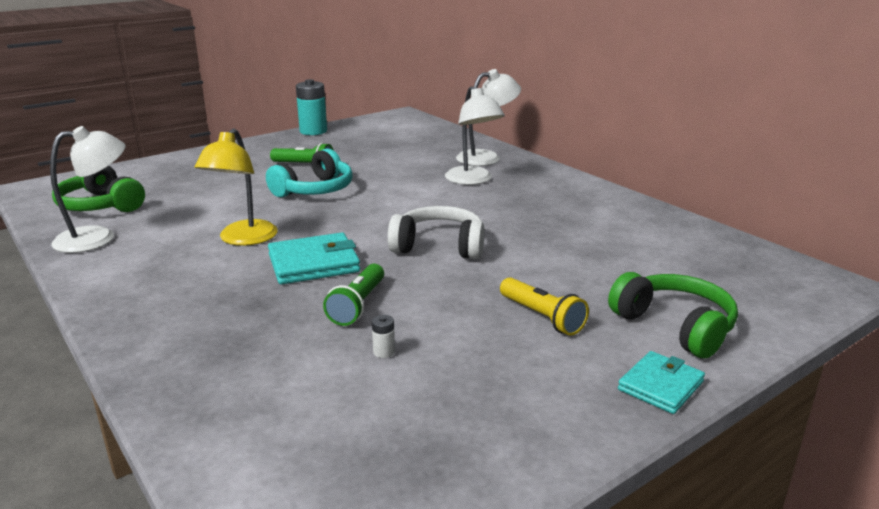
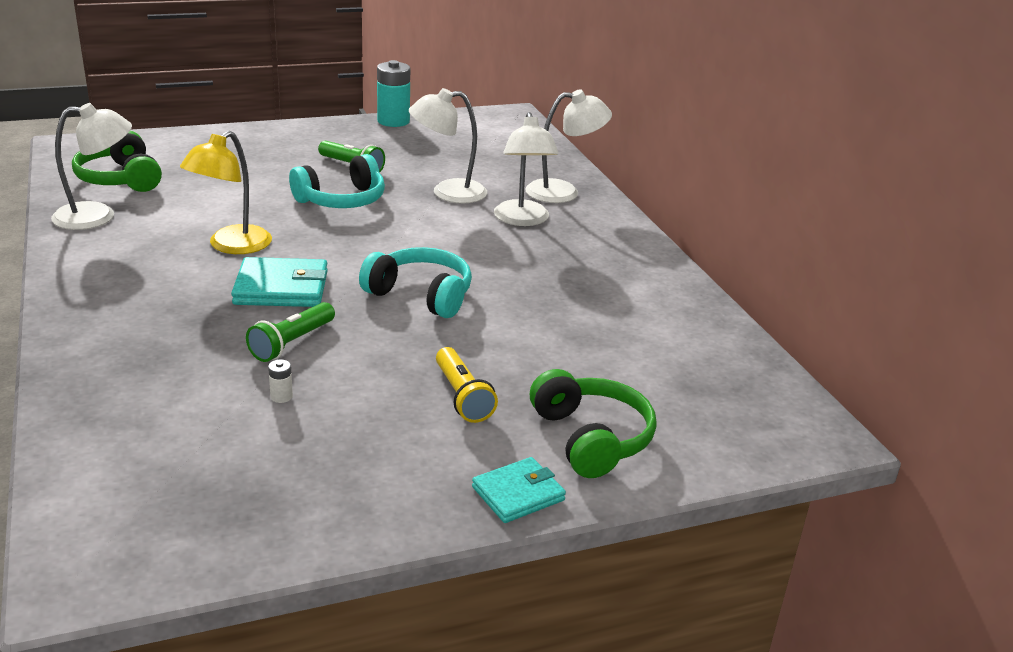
camera: 15 degrees right, 5 degrees up
white headphones [387,206,485,259] -> turquoise headphones [359,247,472,318]
none -> white lamp [409,88,487,203]

